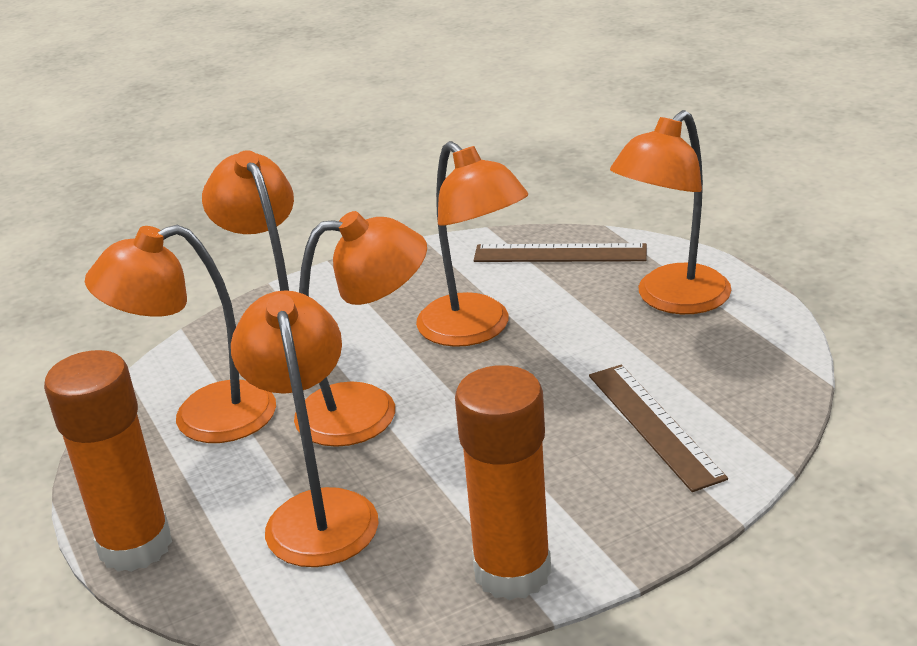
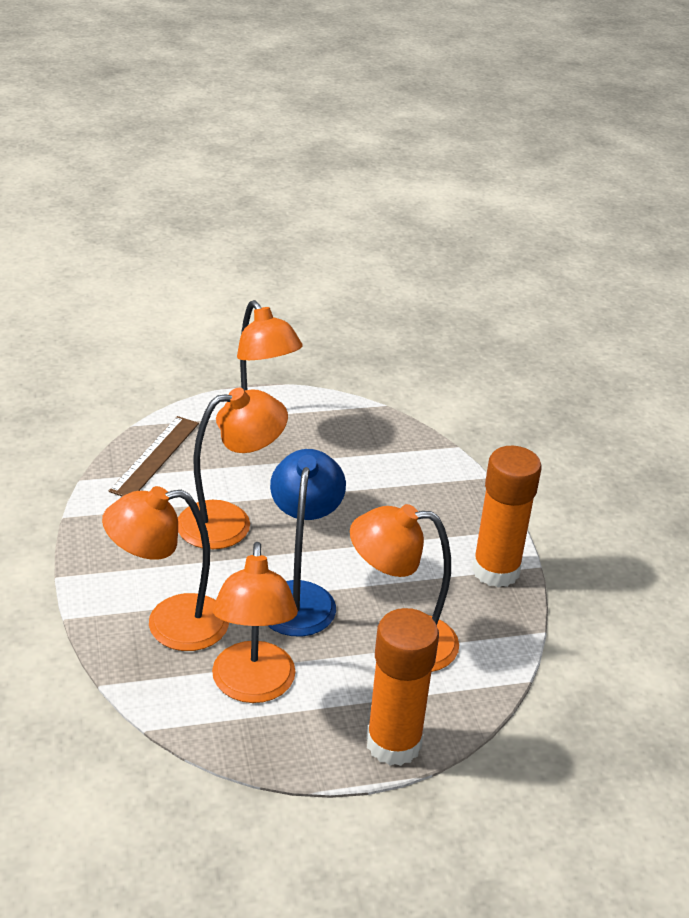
camera: 80 degrees left, 5 degrees up
orange lamp [294,211,427,447] -> blue lamp [268,449,346,637]
brown ruler [589,365,728,492] -> none

